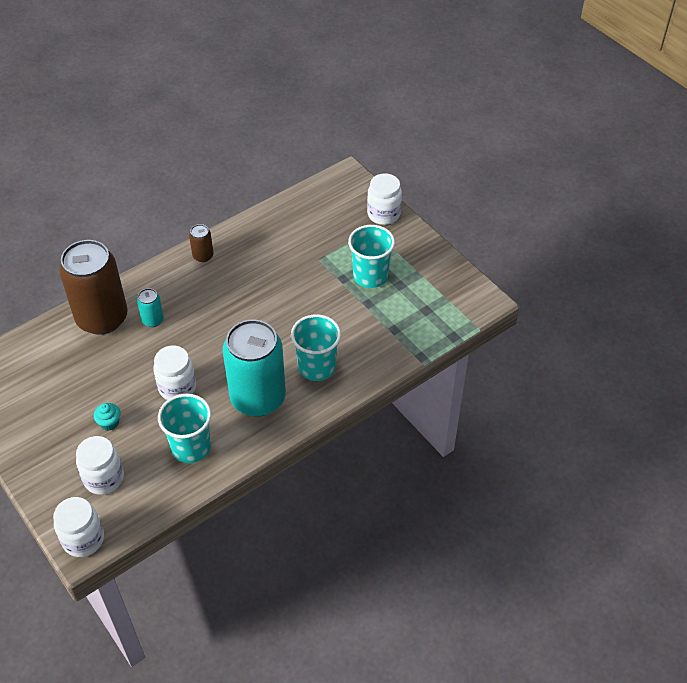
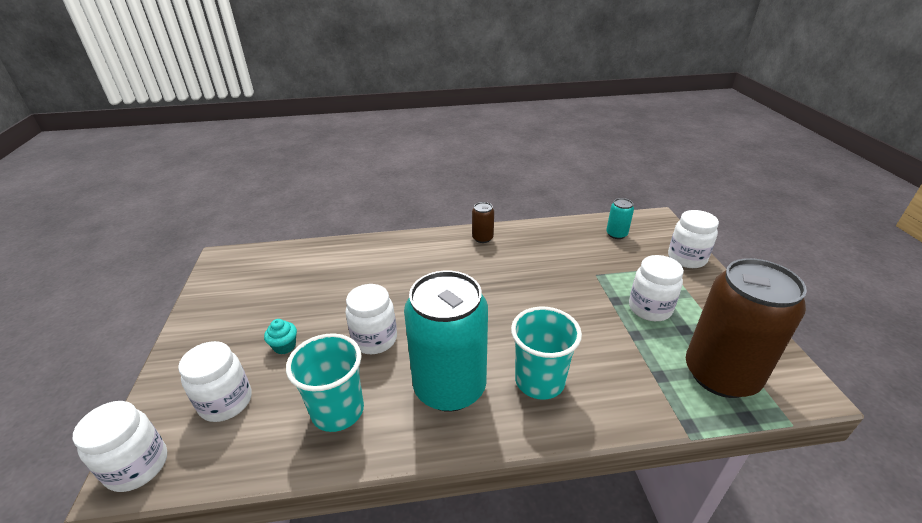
camera: 30 degrees right, 15 degrees down
brown can [59,240,128,335] -> brown can moved to [686,258,807,398]
turquoise can [137,288,164,327] -> turquoise can moved to [606,198,634,239]
turquoise cup [348,225,395,288] -> white jar [629,255,684,321]

